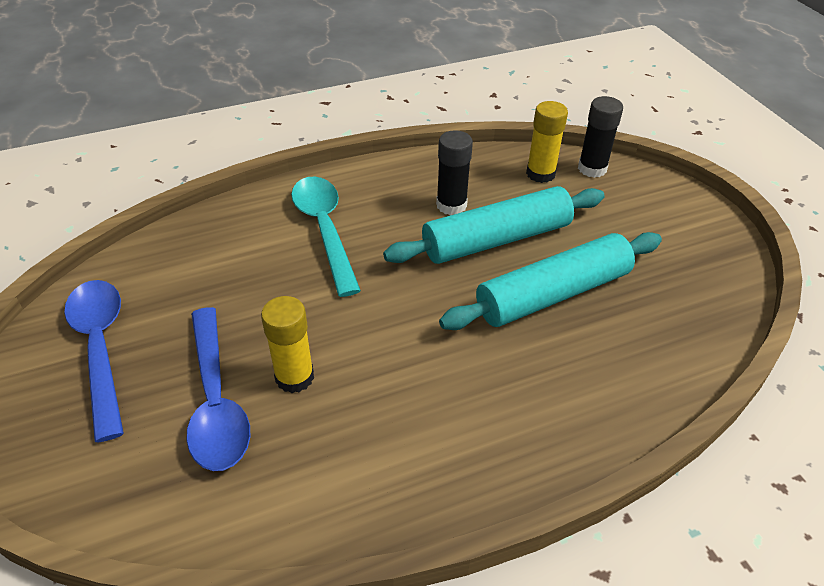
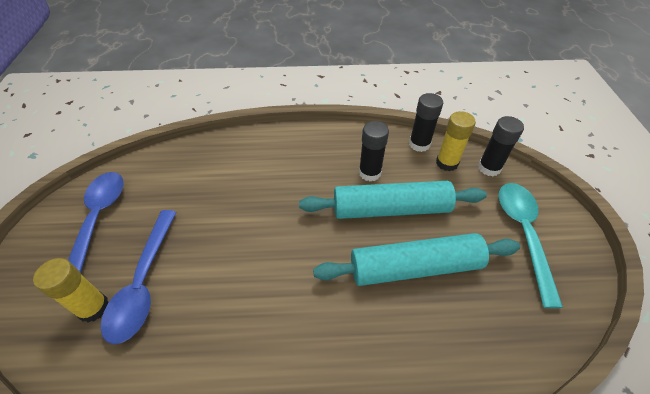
camera: 20 degrees right, 5 degrees up
yellow glue stick [261,296,314,393] -> yellow glue stick moved to [33,258,109,322]
turquoise spoon [291,177,361,297] -> turquoise spoon moved to [499,183,563,308]
none -> black glue stick [409,93,443,152]

